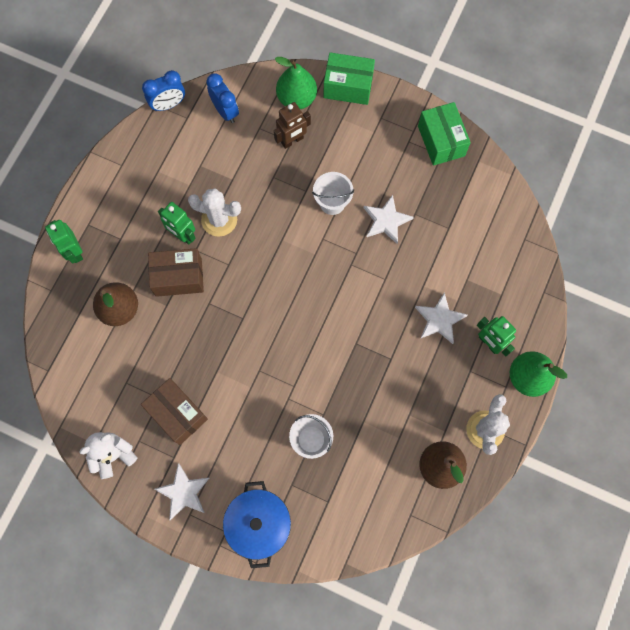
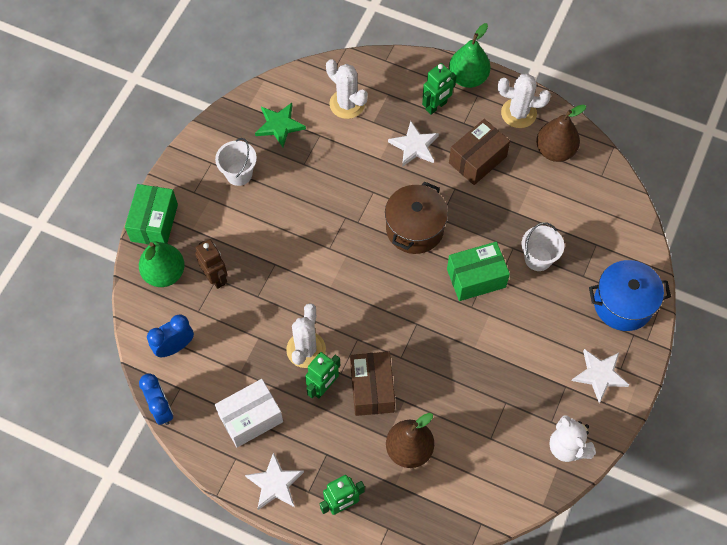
camera: 90 degrees left, 10 degrees down
brown box [141,378,208,445] -> brown box moved to [449,119,510,185]
white bucket [312,172,354,215] -> white bucket moved to [215,138,257,186]
white star [364,195,414,244] -> white star moved to [245,452,304,510]
green box [418,102,471,166] -> green box moved to [447,242,510,301]
none -> white box [215,379,283,448]
none -> green star [255,103,306,148]
none -> white cactus [326,59,368,119]
none -> brown pot [385,181,448,254]

